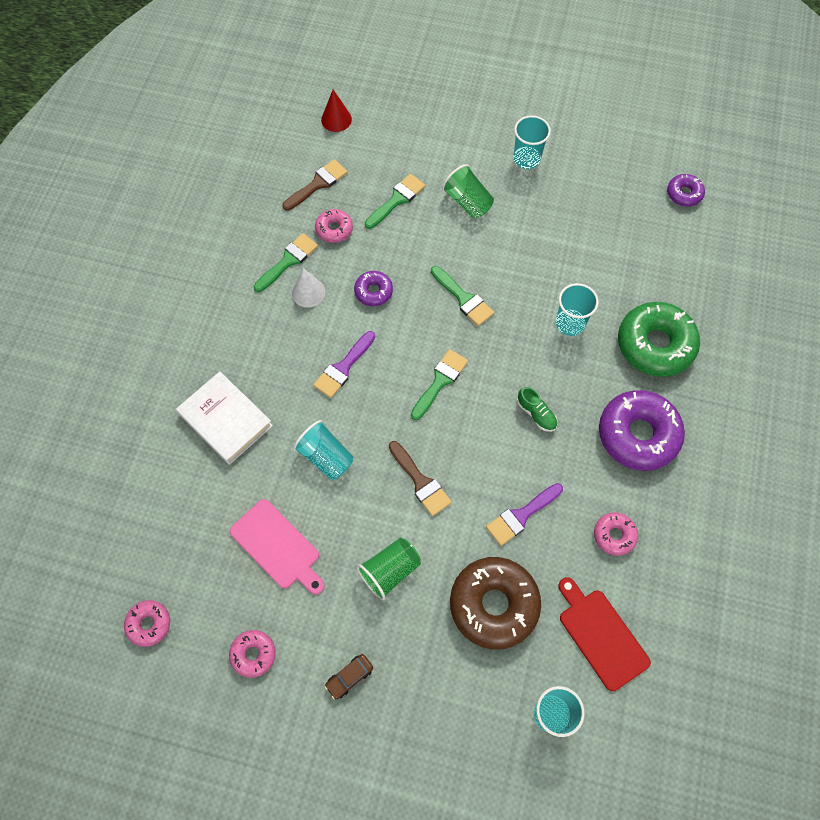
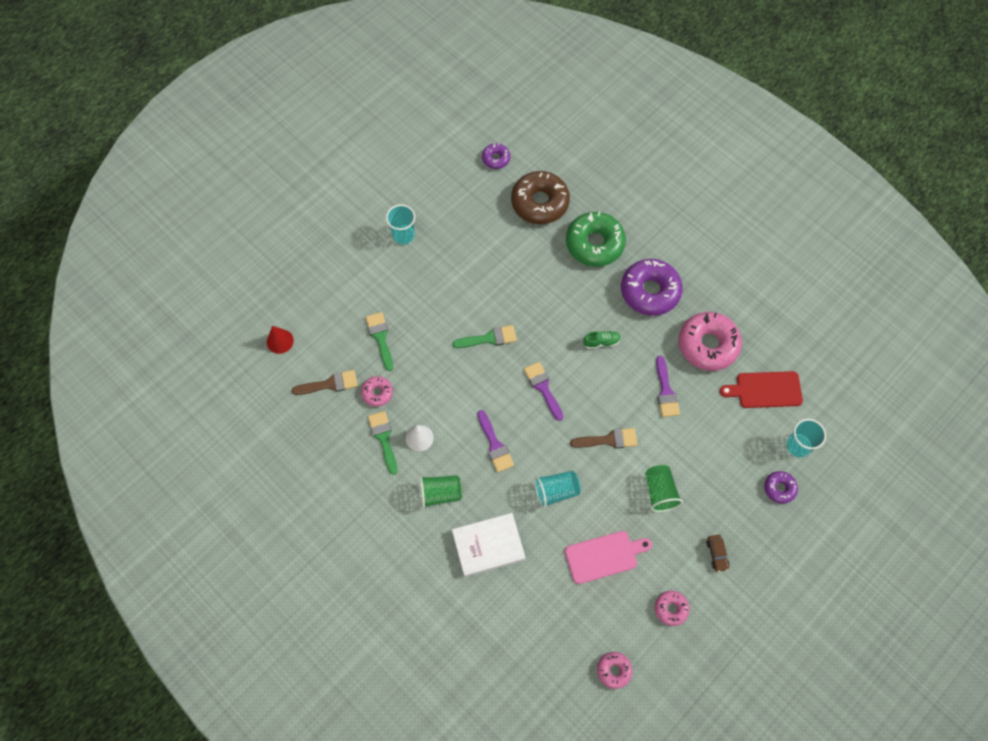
camera: 60 degrees left, 0 degrees up
brown brush [282,159,348,211] -> brown brush turned 90 degrees clockwise [292,370,358,395]
purple donut [354,271,393,306] -> purple donut moved to [764,471,798,504]
green brush [411,349,468,420] -> purple brush [524,362,563,421]
green cup [442,164,494,219] -> green cup moved to [419,475,462,508]
brown donut [450,557,541,650] -> brown donut moved to [511,171,570,224]
turquoise cup [556,283,599,336] -> none
pink donut [594,512,638,556] -> pink donut [678,312,742,371], size x2.00

